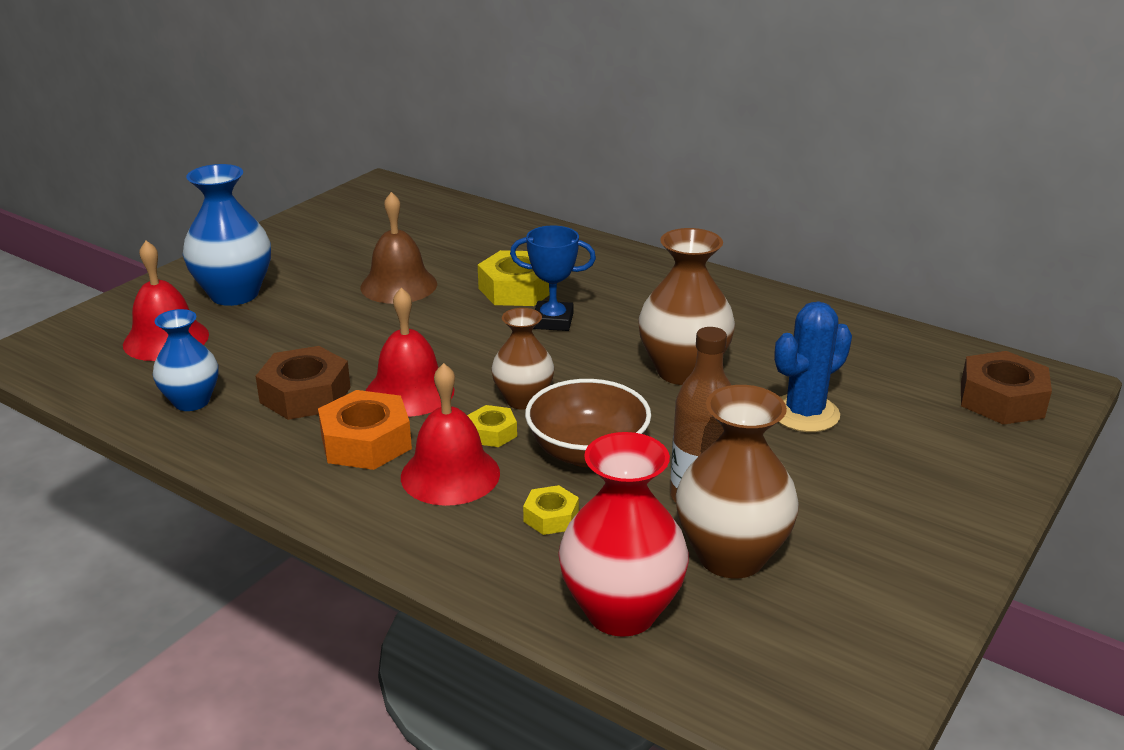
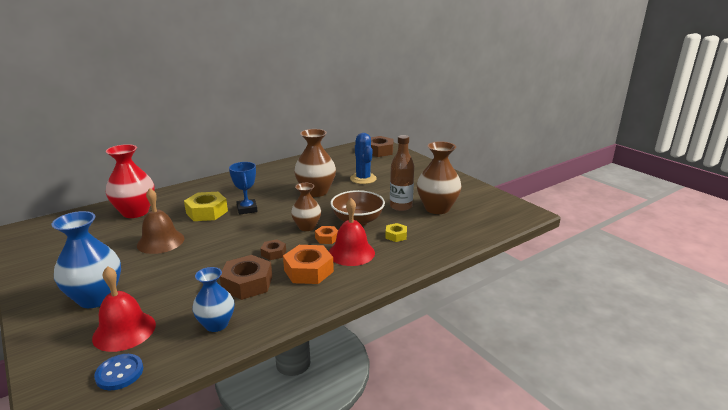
camera: 70 degrees left, 5 degrees down
red bell [366,288,454,417] -> brown nut [260,239,286,260]
yellow nut [467,405,517,447] -> orange nut [315,226,338,244]
blue trophy [510,226,596,331] -> blue trophy turned 45 degrees counterclockwise [229,162,258,215]
red vase [558,432,689,637] -> red vase moved to [106,144,155,218]
none -> blue button [94,354,143,390]

